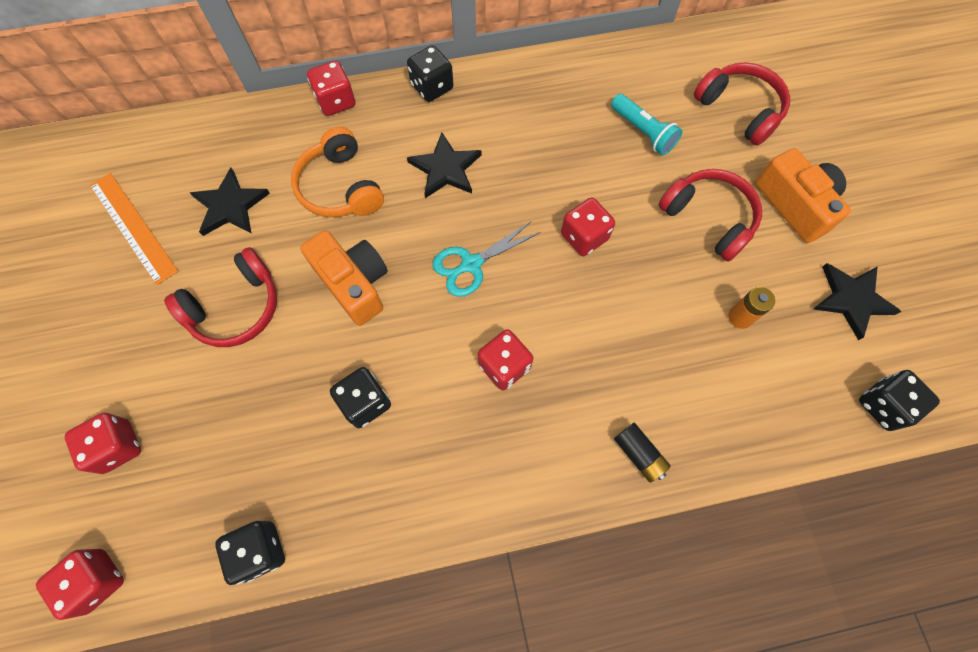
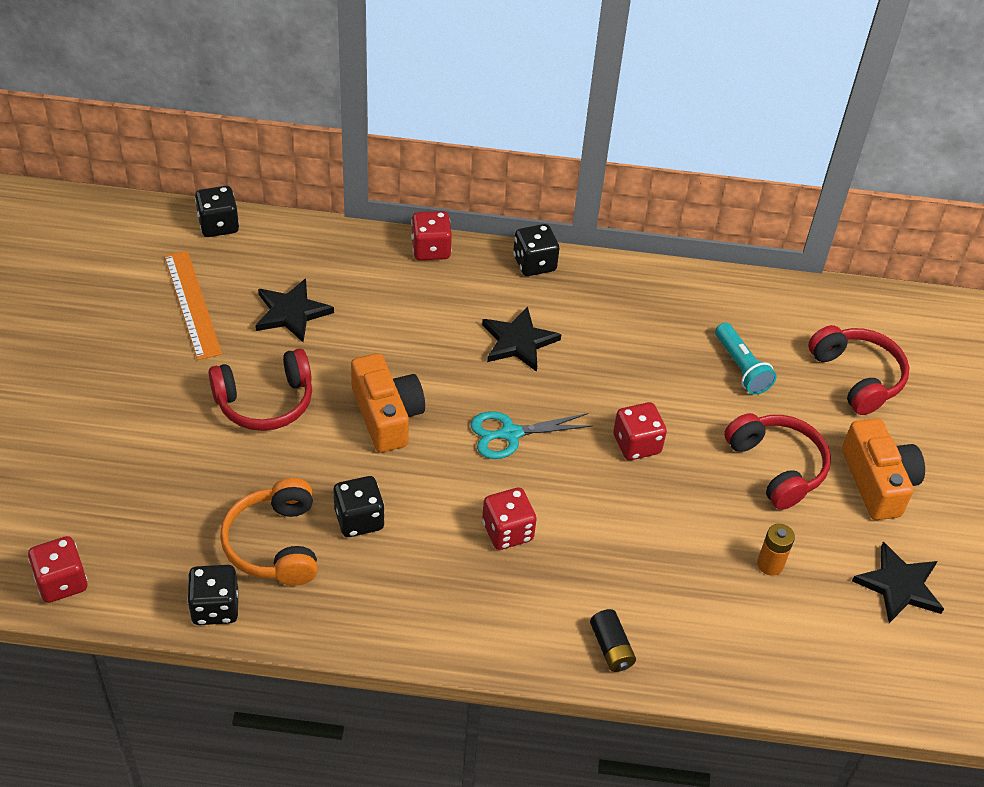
camera: 15 degrees right, 20 degrees down
red dice [65,413,141,474] -> none
orange headphones [291,127,384,217] -> orange headphones moved to [220,478,318,586]
black dice [859,370,940,431] -> black dice moved to [195,186,239,237]

